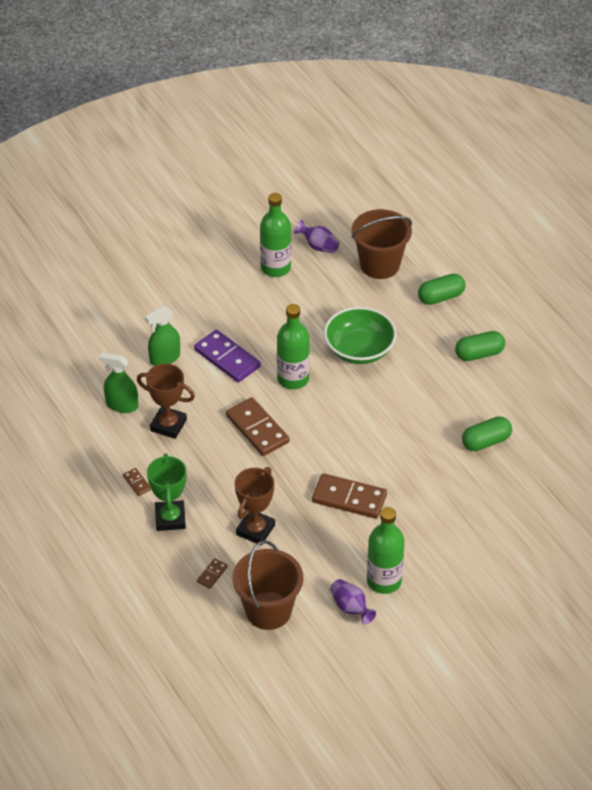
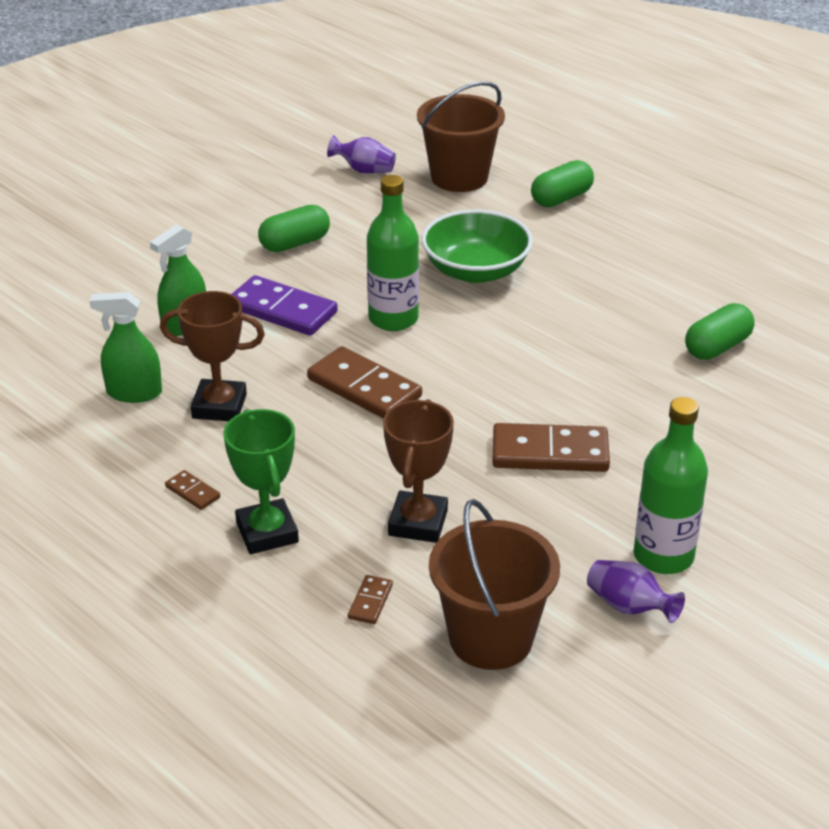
camera: 15 degrees left, 10 degrees down
green bottle [260,193,291,277] -> none
green capsule [455,331,505,361] -> green capsule moved to [258,205,330,252]

